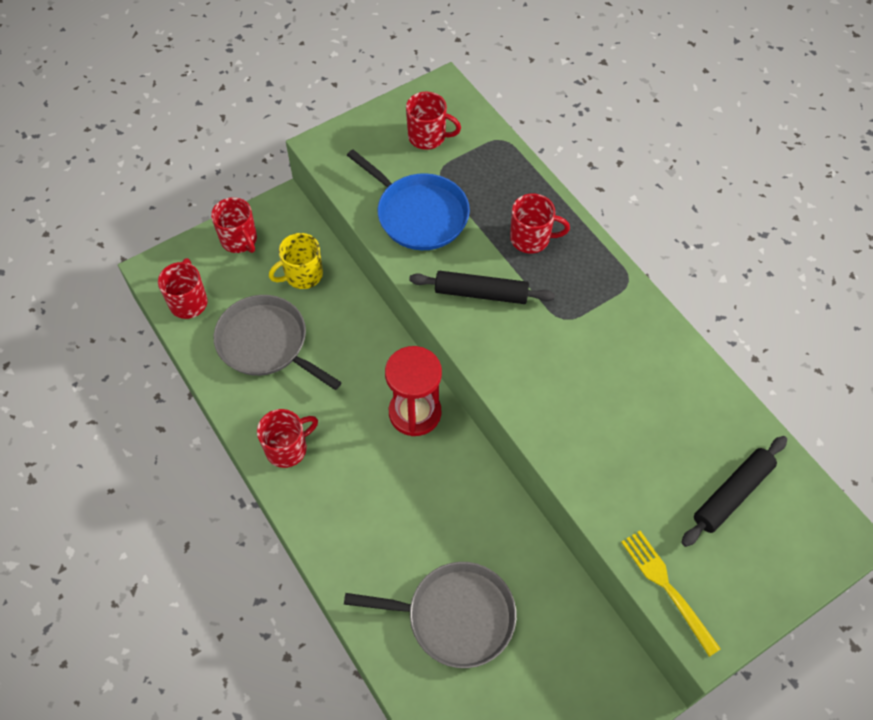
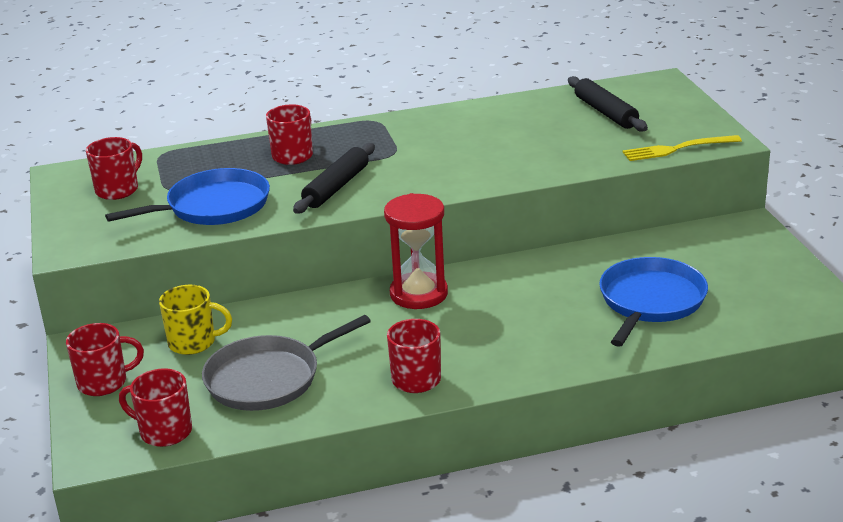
camera: 70 degrees left, 30 degrees down
yellow mug [269,233,323,289] -> yellow mug turned 75 degrees counterclockwise [159,285,232,355]
grey pan [344,562,517,668] -> blue pan [599,257,708,347]

